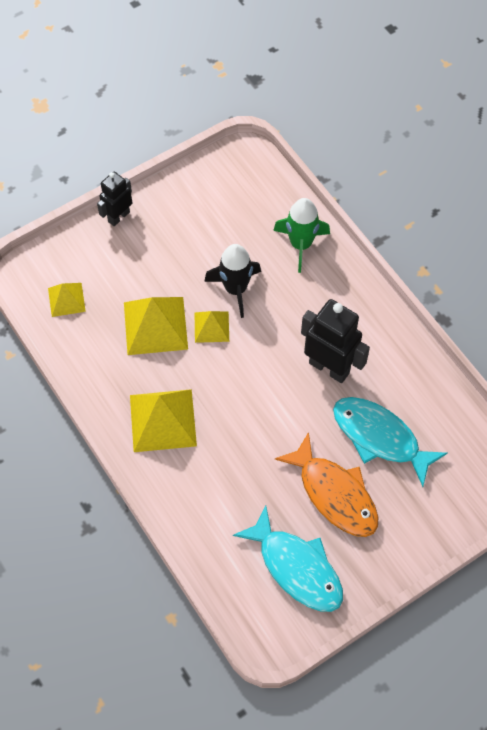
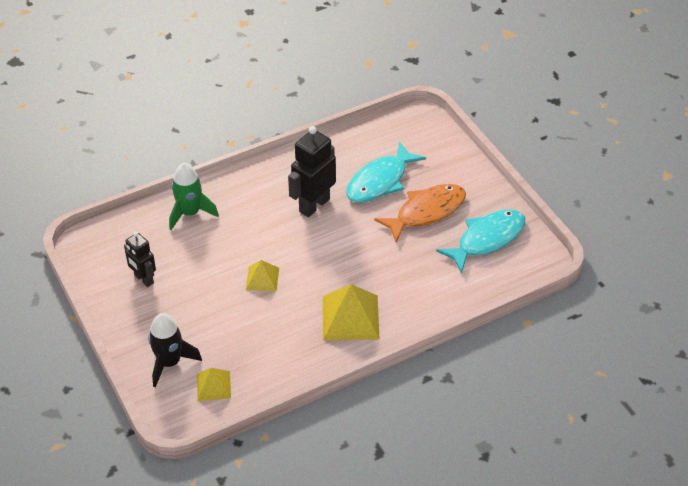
camera: 85 degrees left, 15 degrees down
black robot [97,172,132,226] -> black robot moved to [124,232,156,287]
yellow pyramid [124,297,188,355] -> none
black rocket [204,244,261,318] -> black rocket moved to [148,313,202,388]

